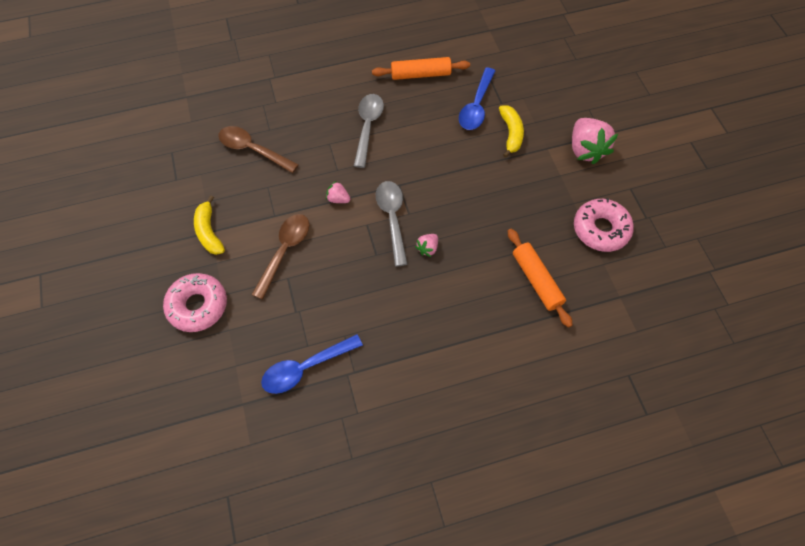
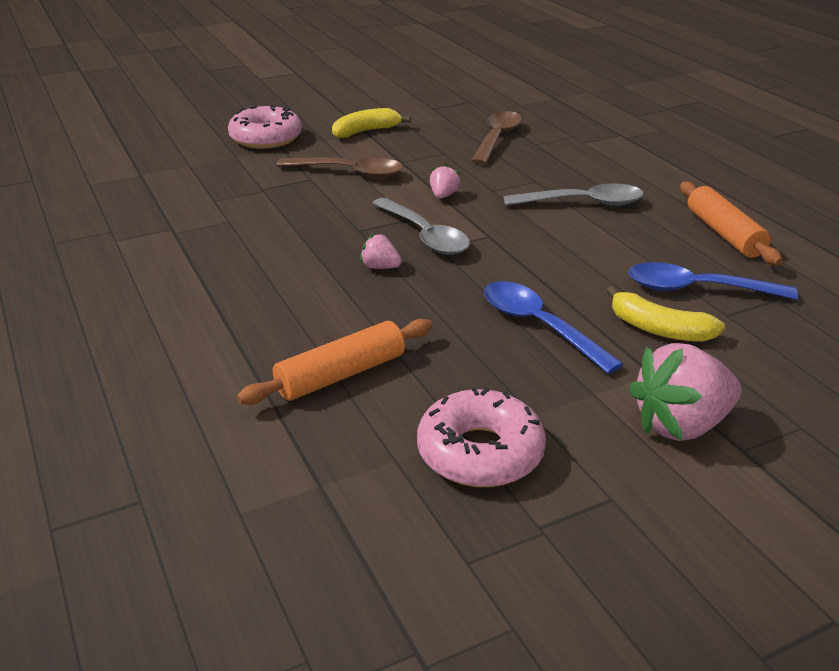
camera: 80 degrees right, 30 degrees down
blue spoon [261,334,363,394] -> blue spoon moved to [484,281,623,374]
grey spoon [376,181,408,267] -> grey spoon turned 75 degrees clockwise [372,198,470,255]
yellow banana [499,105,524,158] -> yellow banana turned 45 degrees clockwise [606,286,725,342]

